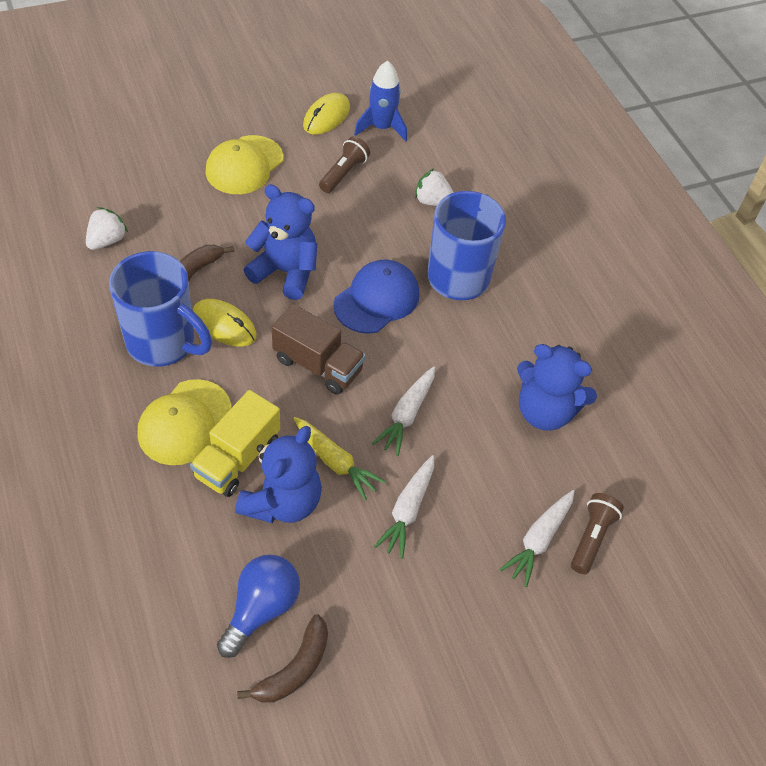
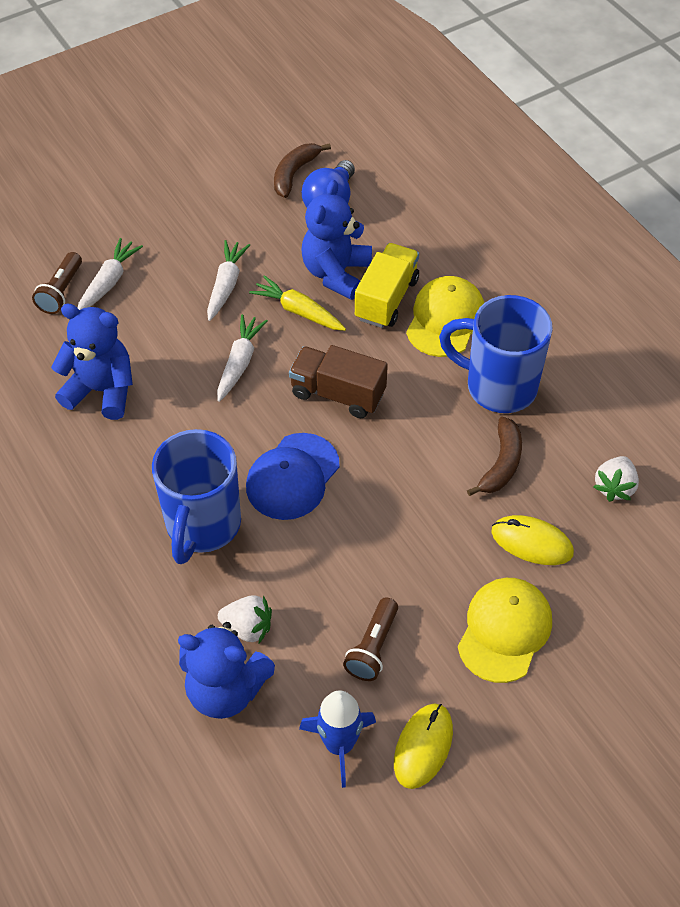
camera: 175 degrees right, 0 degrees up
yellow mouse [193,299,257,347] -> yellow mouse moved to [491,515,574,565]
blue teddy bear [244,185,317,300] -> blue teddy bear moved to [178,622,275,719]

